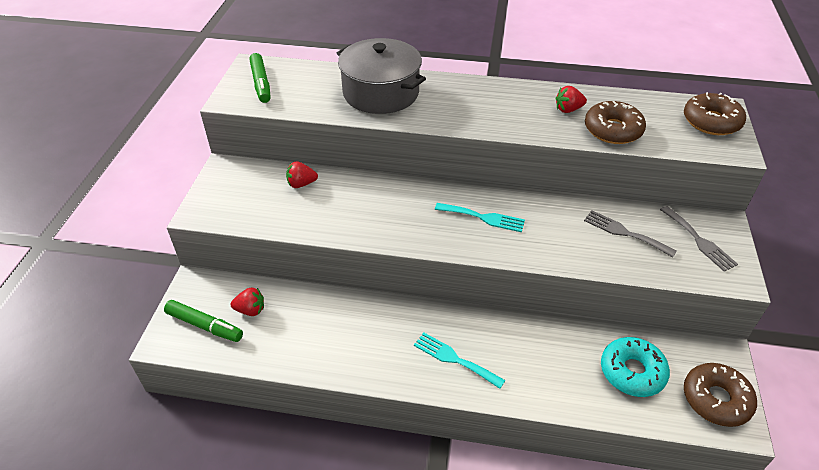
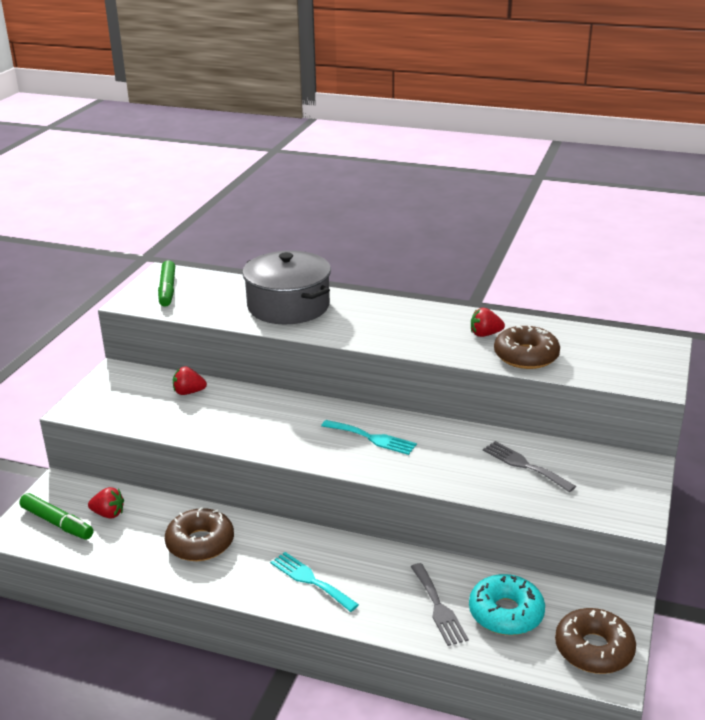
camera: 10 degrees right, 15 degrees down
grey fork [660,206,738,272] -> grey fork moved to [411,563,469,646]
brown donut [684,92,746,135] -> brown donut moved to [165,507,234,561]

